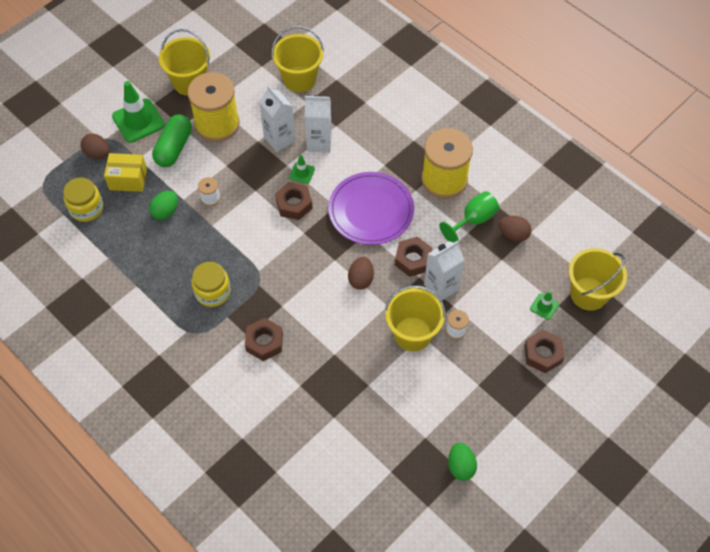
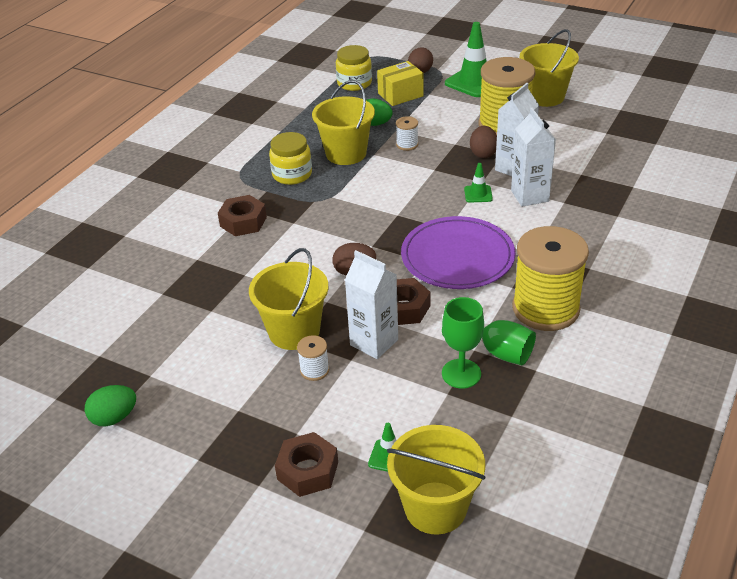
camera: 75 degrees right, 20 degrees down
yellow box [104,153,147,192] -> yellow box turned 75 degrees clockwise [377,61,424,106]
green capsule [152,114,192,167] -> none
yellow bucket [272,26,324,92] -> yellow bucket moved to [312,80,375,165]
brown nut [275,182,313,220] -> none
brown egg [499,216,532,242] -> brown egg moved to [470,126,497,158]
none -> green goblet [442,297,484,388]

